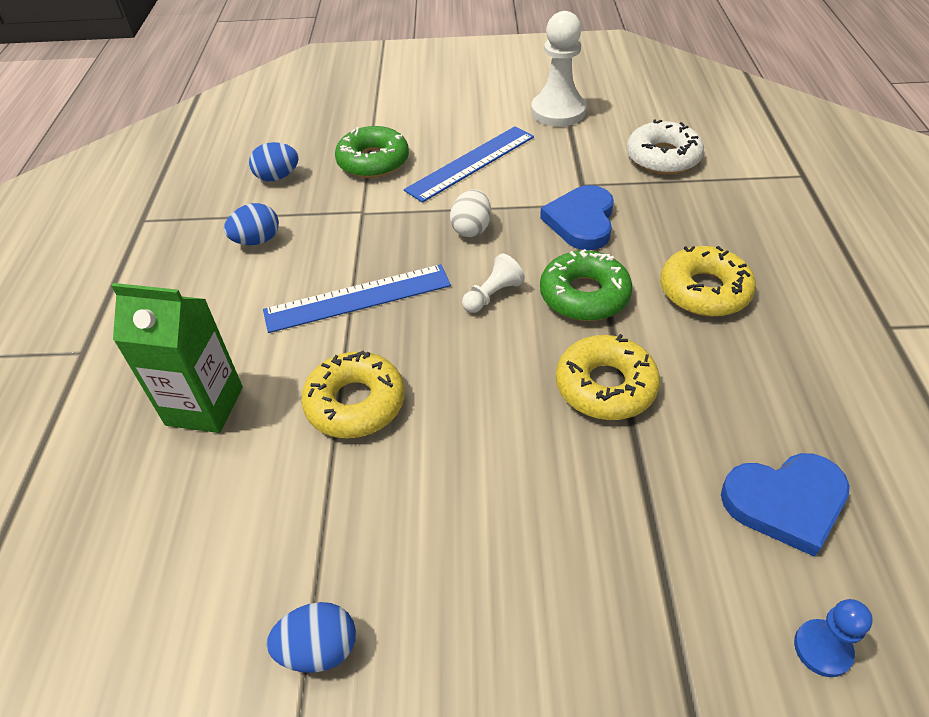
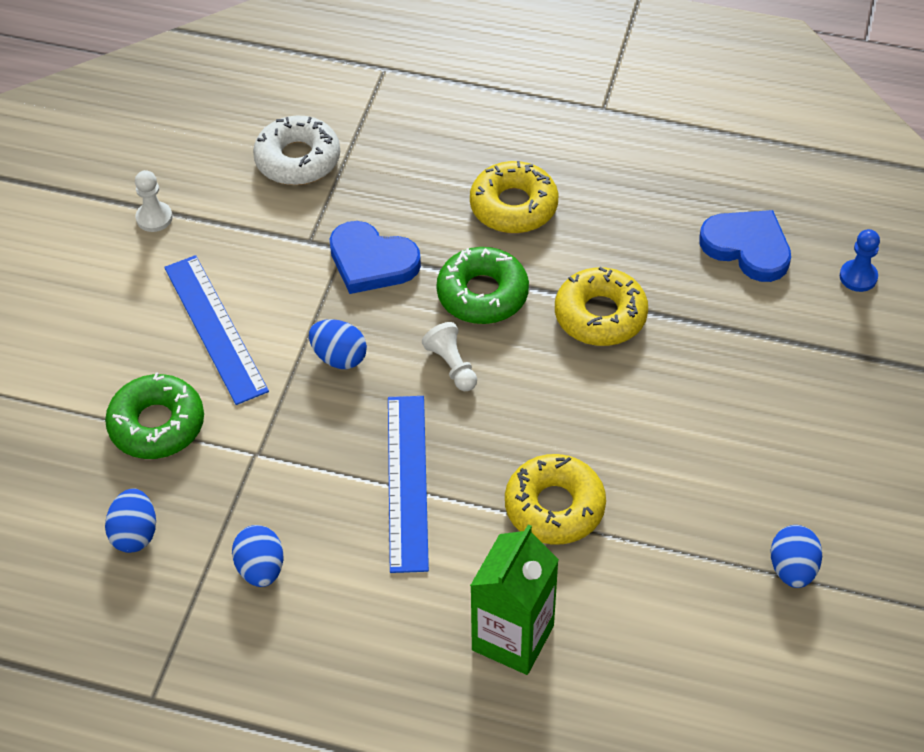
camera: 75 degrees left, 5 degrees up
white egg [450,189,491,237] -> blue egg [309,319,367,369]
white pawn [531,11,587,127] -> white pawn [135,170,173,232], size x0.51
blue heart [721,453,850,557] -> blue heart turned 60 degrees counterclockwise [699,210,791,282]

